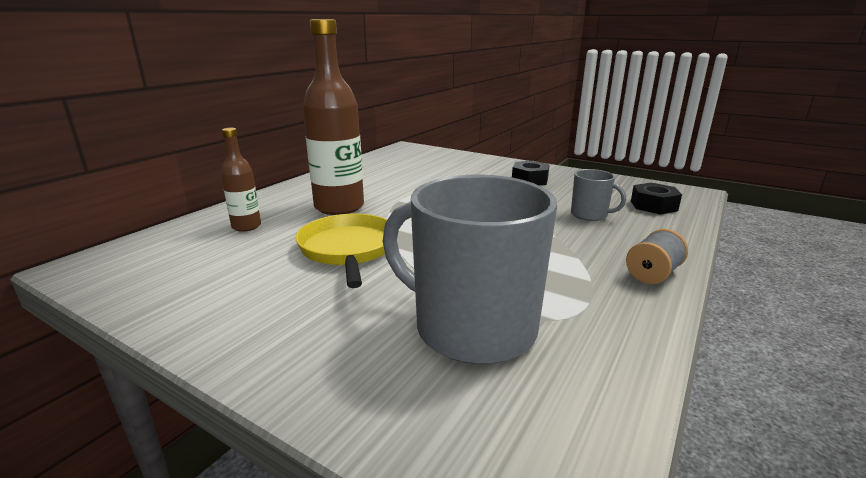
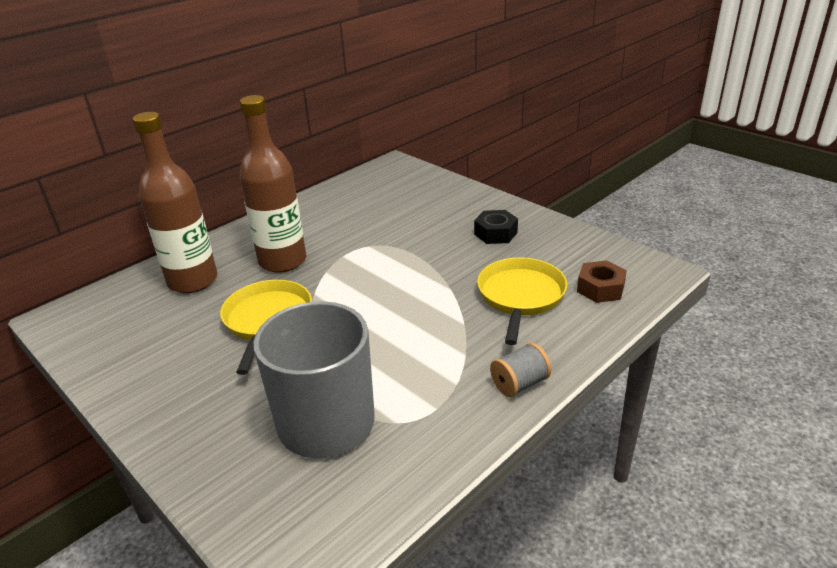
camera: 15 degrees right, 10 degrees up
brown bottle [221,128,261,232] -> brown bottle [133,112,217,293], size x1.93
grey mug [571,169,626,221] -> yellow pan [477,257,567,345]
black nut [631,183,682,214] -> brown nut [577,260,627,303]

